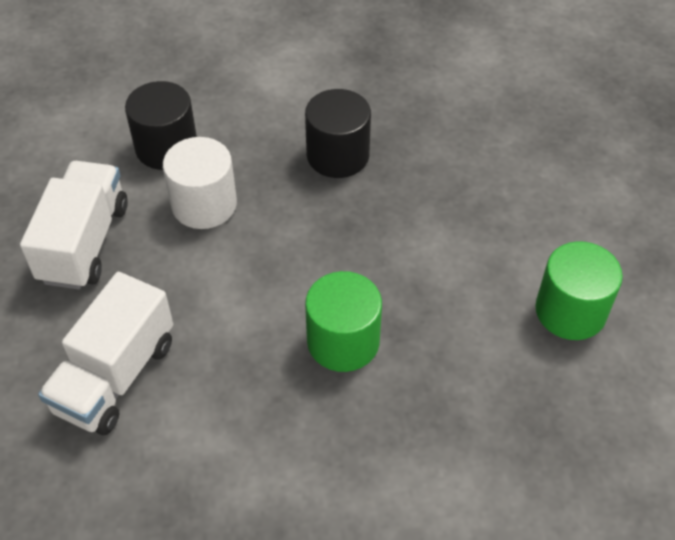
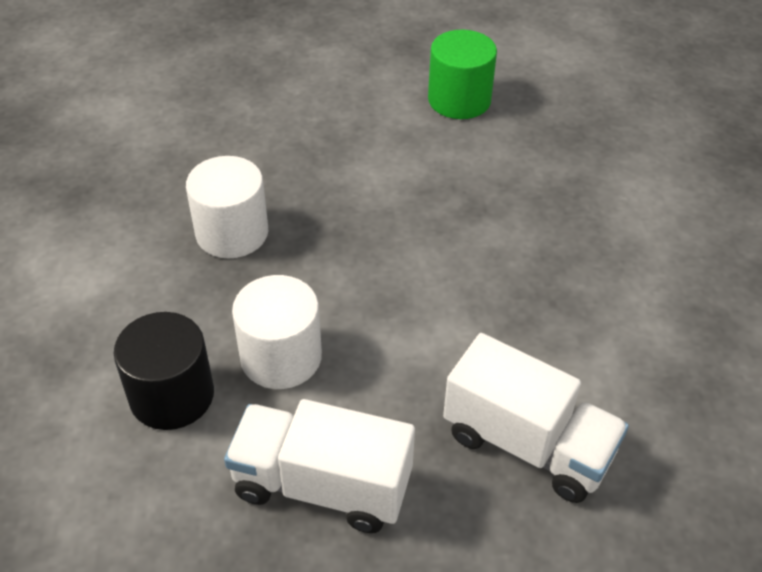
camera: 85 degrees left, 5 degrees down
black cylinder [305,89,371,178] -> white cylinder [186,156,268,259]
green cylinder [305,271,382,372] -> none

